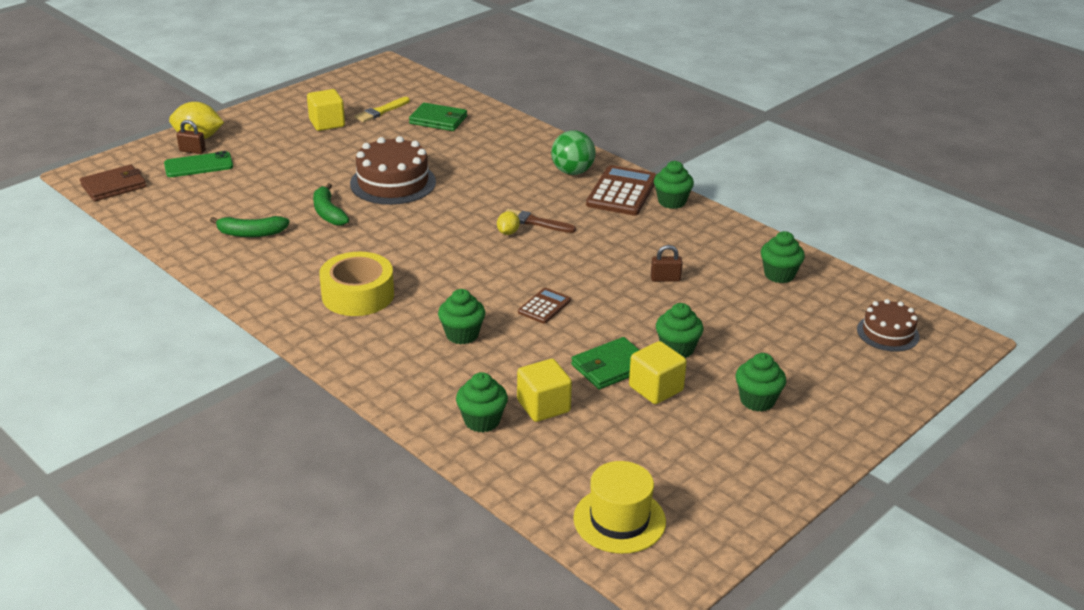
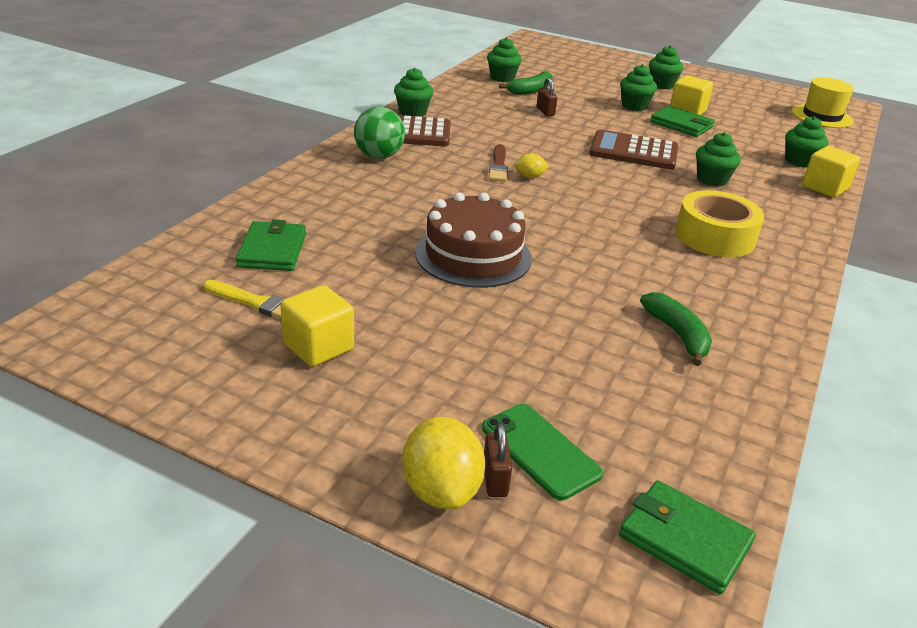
camera: 110 degrees left, 0 degrees up
brown wallet [80,165,146,201] -> green wallet [619,480,756,594]
green banana [313,183,349,226] -> green banana moved to [499,71,553,95]
yellow cube [517,359,572,422] -> yellow cube moved to [802,146,860,197]
brown calculator [518,288,571,323] -> brown calculator [589,130,678,170], size x1.85
brown cake [857,299,919,352] -> none

